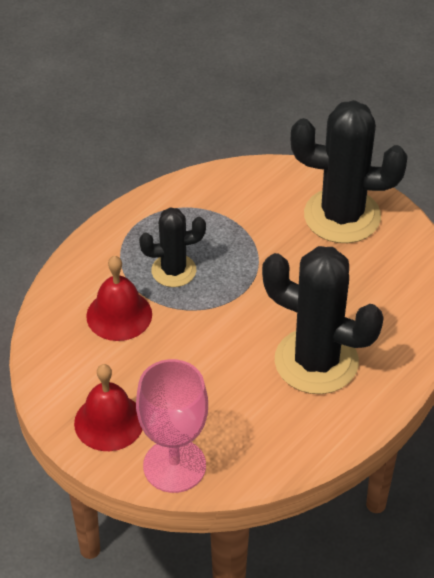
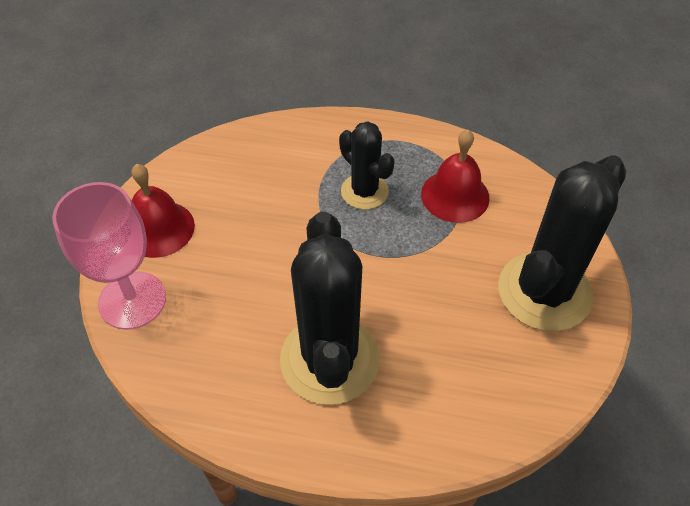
camera: 60 degrees right, 5 degrees up
red bell [86,256,152,341] -> red bell moved to [421,130,490,223]
black cactus [291,100,408,243] -> black cactus turned 60 degrees clockwise [498,155,626,331]

